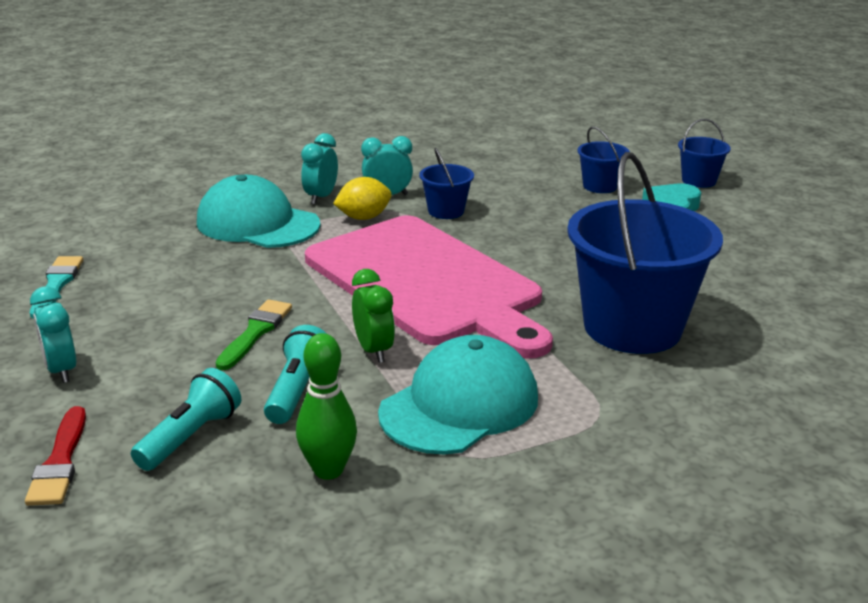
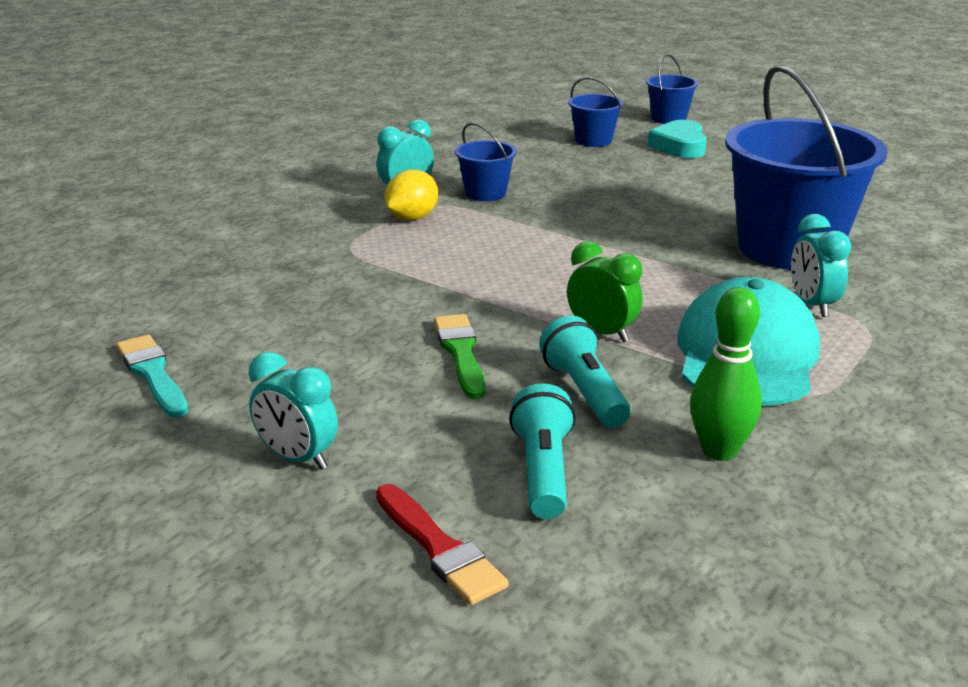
camera: 30 degrees left, 0 degrees up
turquoise cap [197,175,321,248] -> none
turquoise clock [301,133,338,205] -> turquoise clock moved to [791,214,851,317]
pink cutting board [305,215,553,358] -> none

